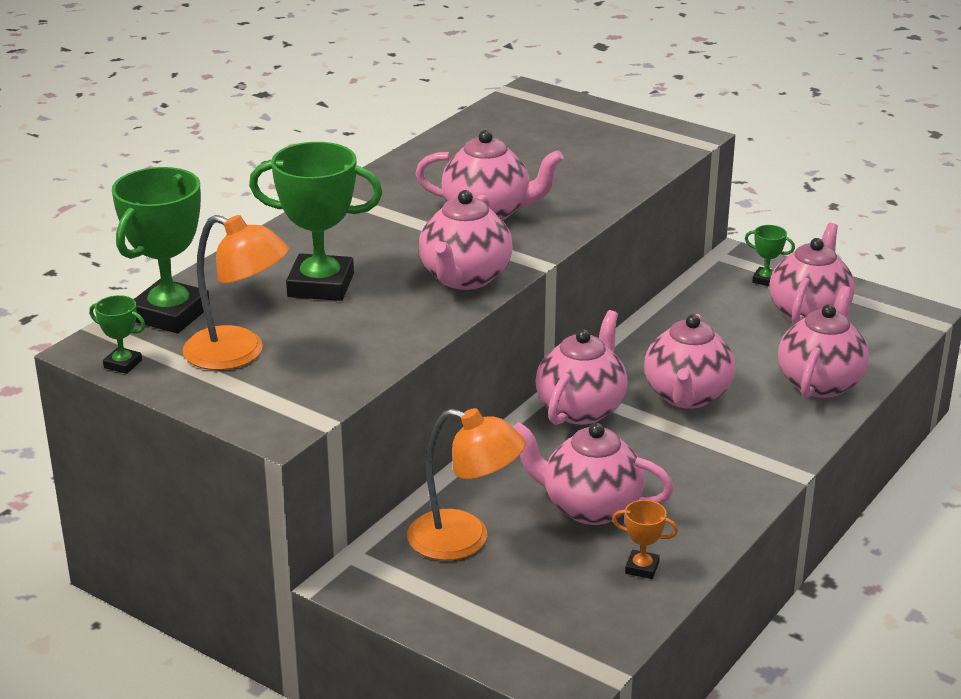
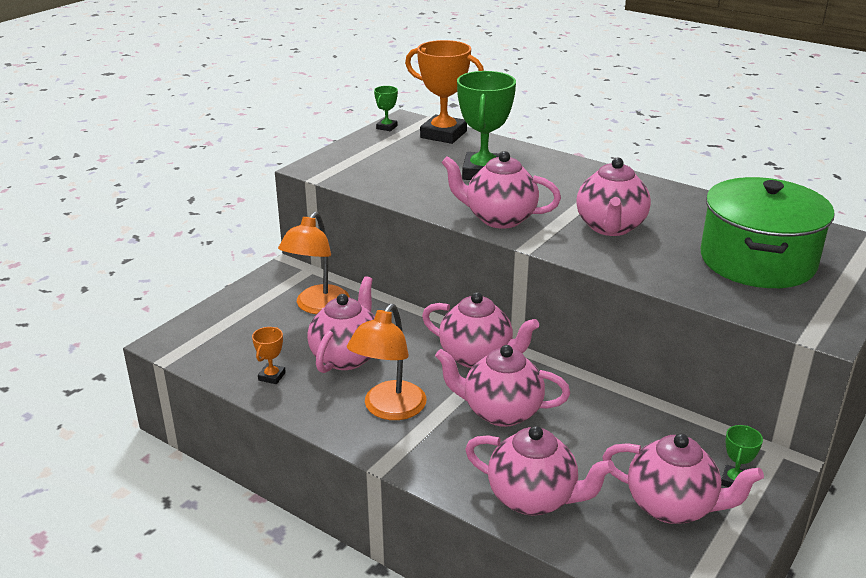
camera: 90 degrees right, 0 degrees up
green trophy [112,167,210,333] -> orange trophy [405,40,484,144]
orange lamp [183,215,289,370] -> orange lamp moved to [347,304,426,420]
none -> green pot [701,177,835,288]

